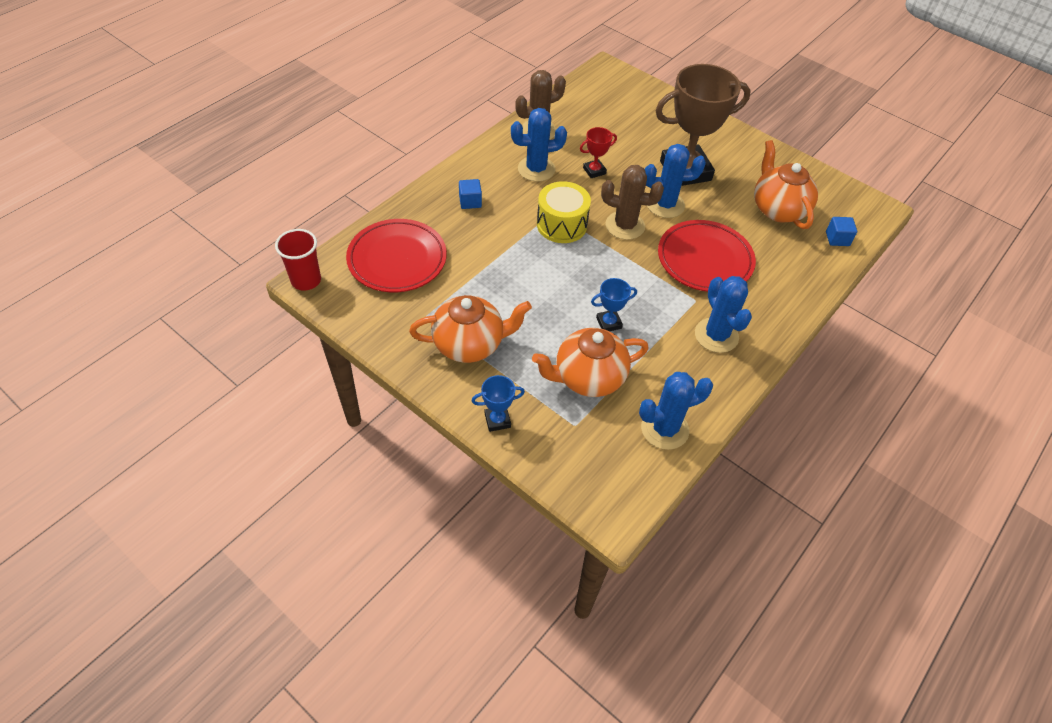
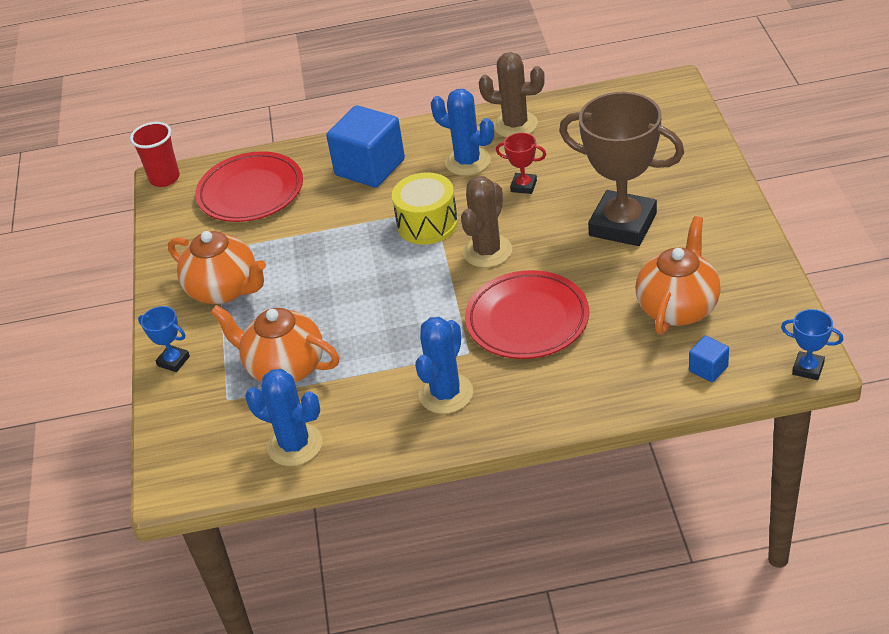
camera: 50 degrees right, 10 degrees down
blue cube [459,179,482,209] -> blue cube [326,106,405,188], size x2.23
blue trophy [591,278,637,331] -> blue trophy moved to [781,309,844,380]
brown cactus [601,165,664,240] -> brown cactus turned 60 degrees clockwise [461,176,512,268]
blue cactus [645,144,706,218] -> none

